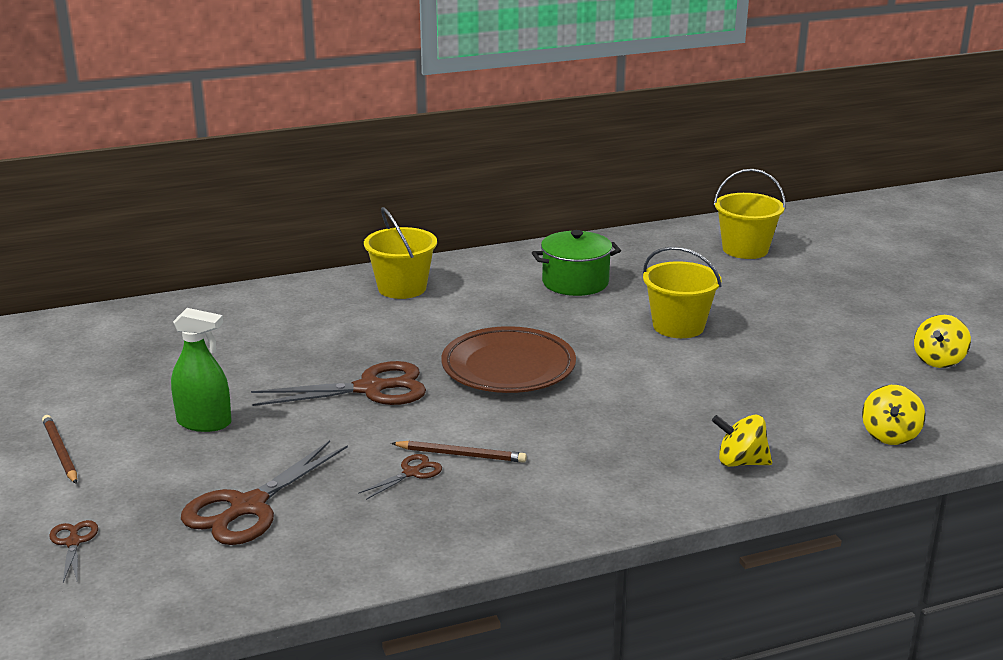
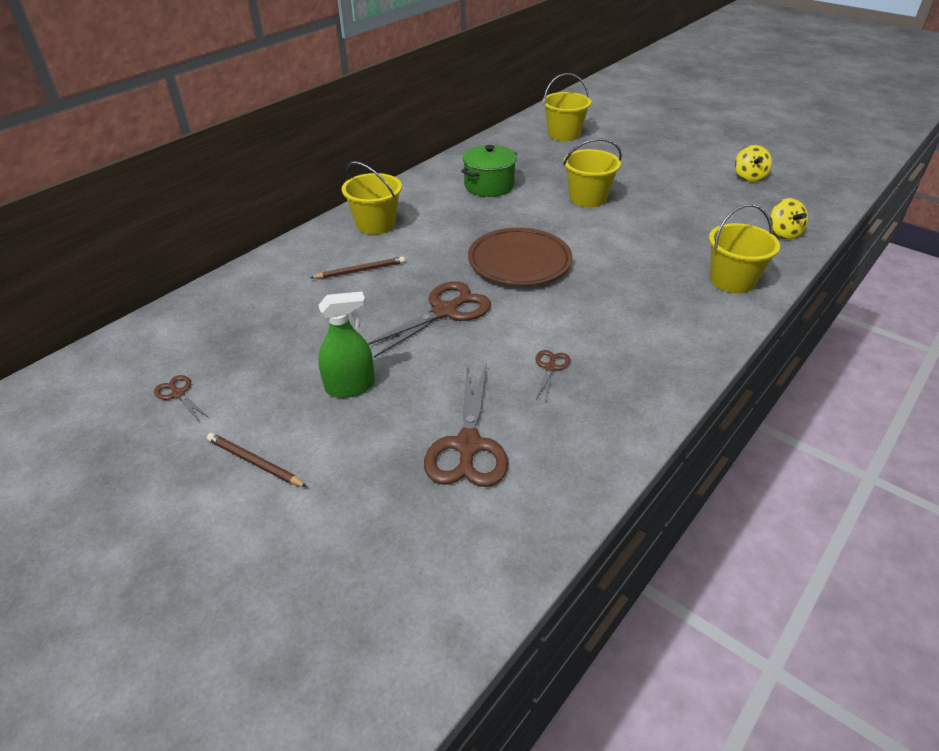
camera: 30 degrees left, 15 degrees up
brown scissors [49,520,98,582] -> brown scissors moved to [154,375,208,421]
brown pencil [391,441,527,463] -> brown pencil moved to [310,256,405,279]
yellow spinning top [712,414,772,467] -> yellow bucket [709,204,780,293]

